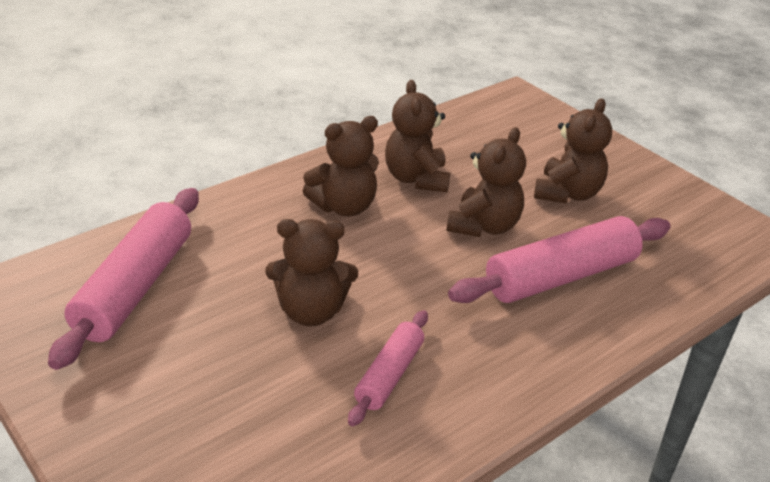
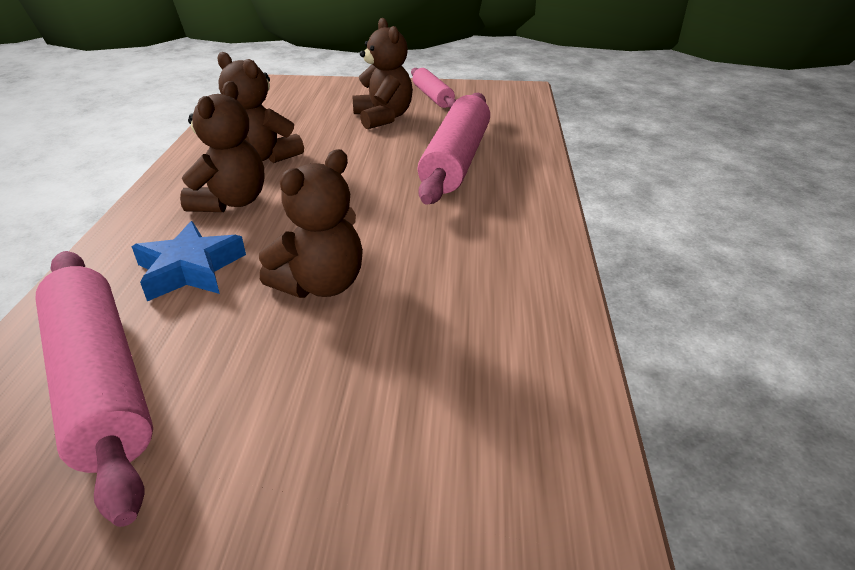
camera: 45 degrees left, 0 degrees up
pink rolling pin [348,310,428,426] -> pink rolling pin moved to [411,68,456,108]
brown teddy bear [447,127,526,237] -> none
none -> blue star [131,221,246,301]

